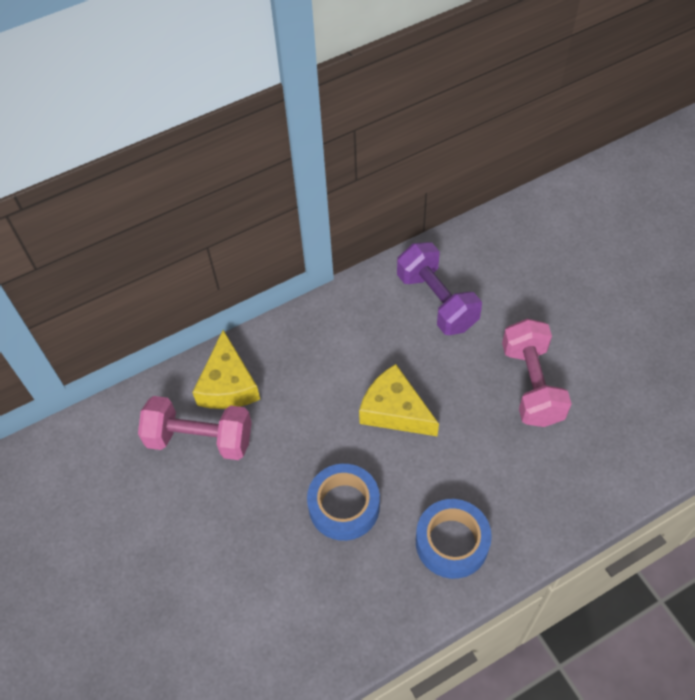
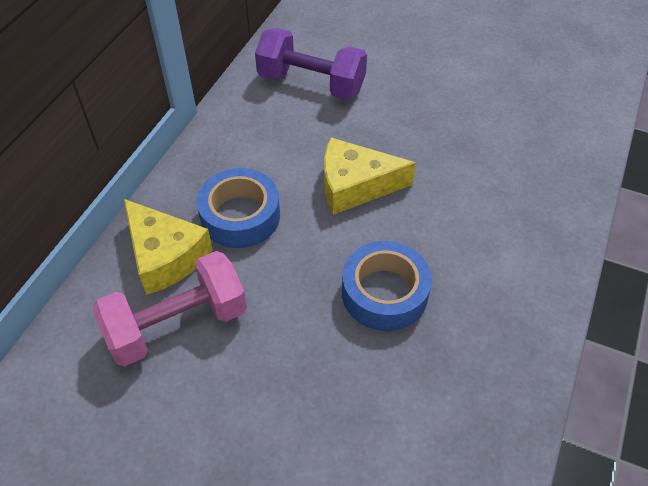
camera: 40 degrees left, 5 degrees down
blue tape [416,499,492,579] -> blue tape moved to [197,168,280,248]
pink dumbbell [502,319,572,427] -> none

